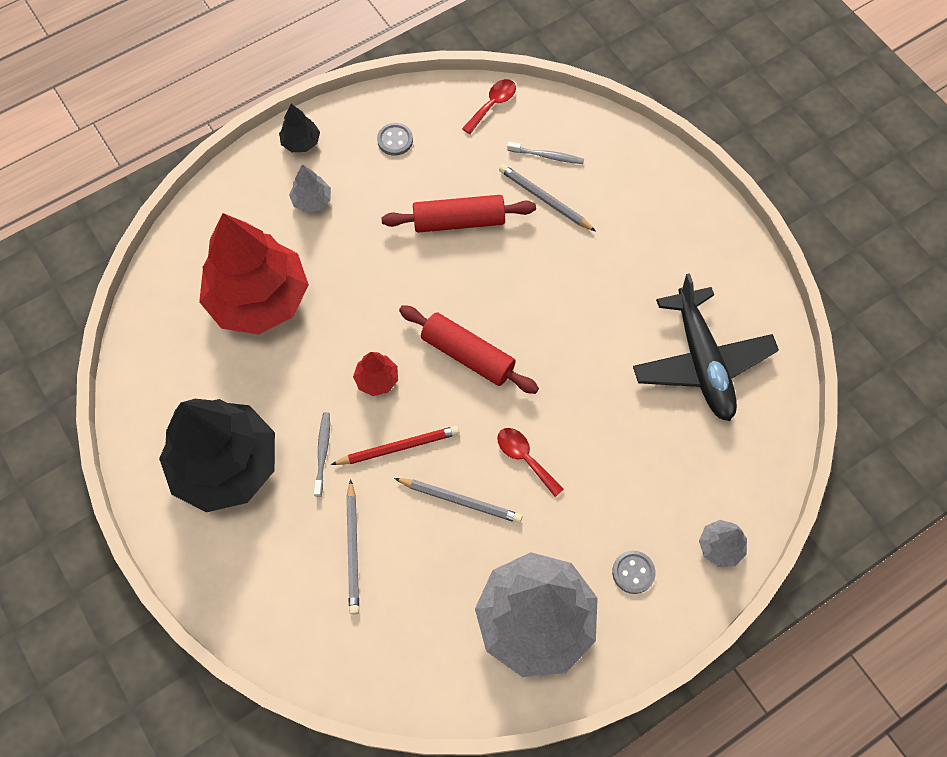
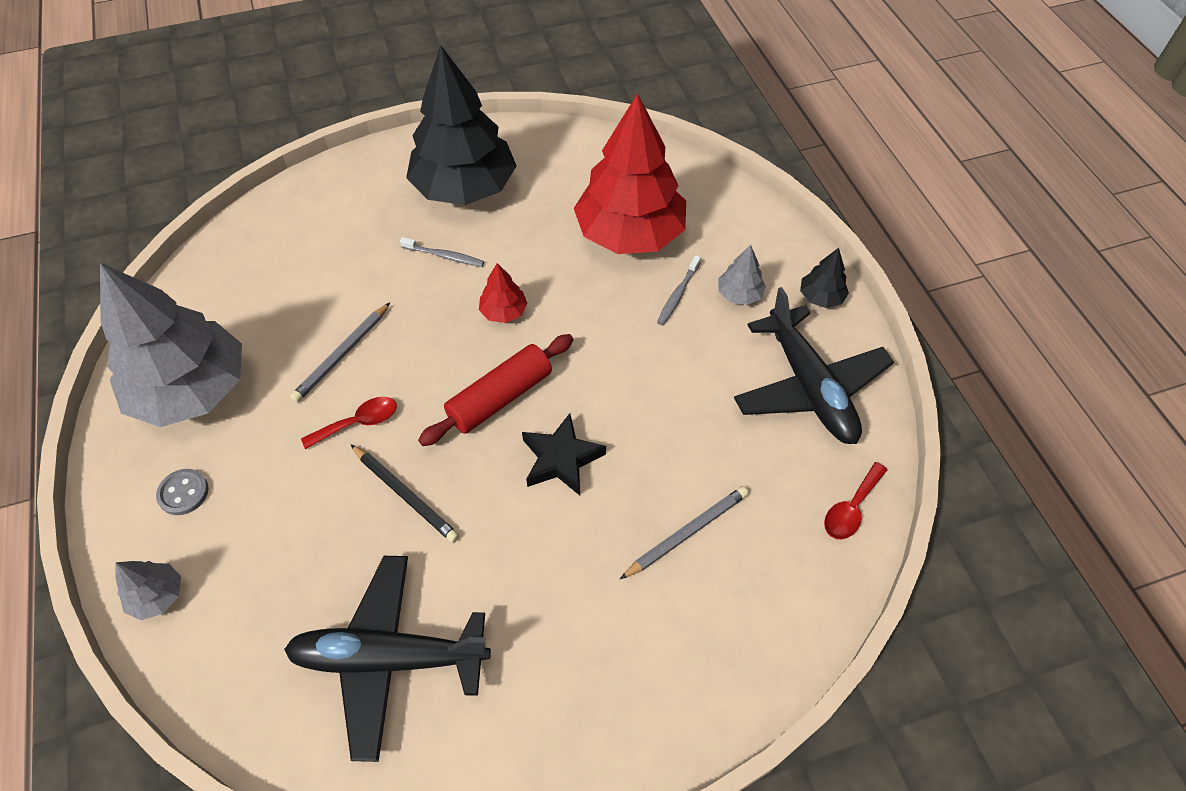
camera: 105 degrees right, 10 degrees down
red pencil [331,426,459,465] -> none
grey pencil [346,479,359,615] -> none
grey button [377,123,413,156] -> black plane [734,287,894,444]
red rolling pin [381,195,536,233] -> none
red spoon [462,79,516,134] -> red spoon turned 75 degrees clockwise [824,462,887,539]
grey toothbrush [507,142,584,164] -> grey toothbrush moved to [657,255,701,325]
none -> black pencil [350,444,460,543]
none -> black star [522,413,606,496]

